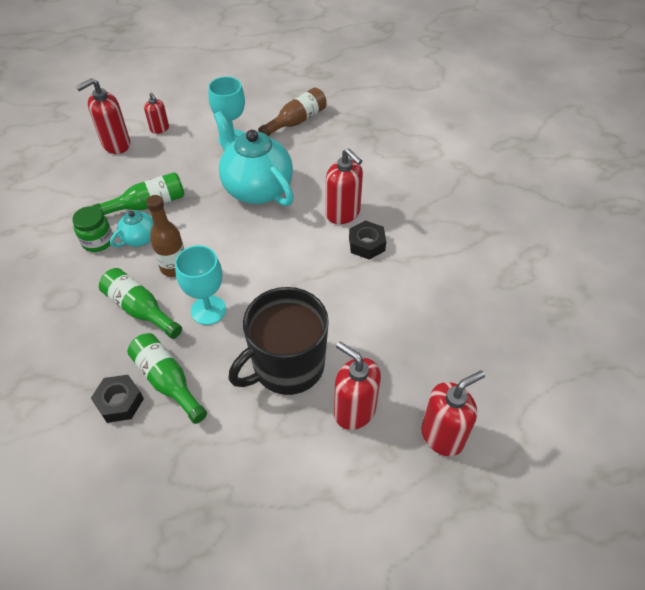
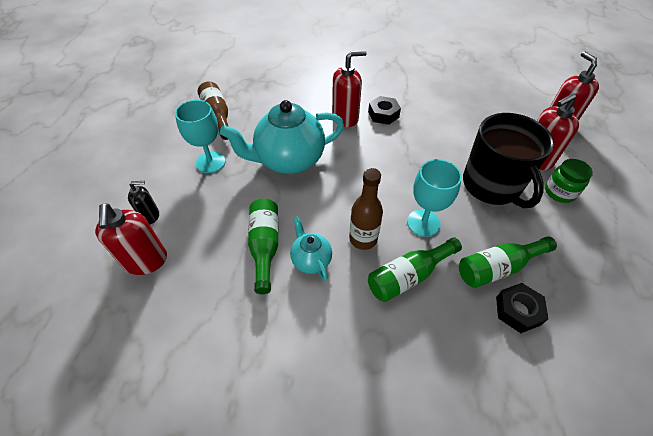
camera: 70 degrees left, 0 degrees up
green jar [72,206,113,252] -> green jar moved to [545,159,593,203]
red soap dispenser [144,92,169,134] -> black soap dispenser [128,181,159,224]

